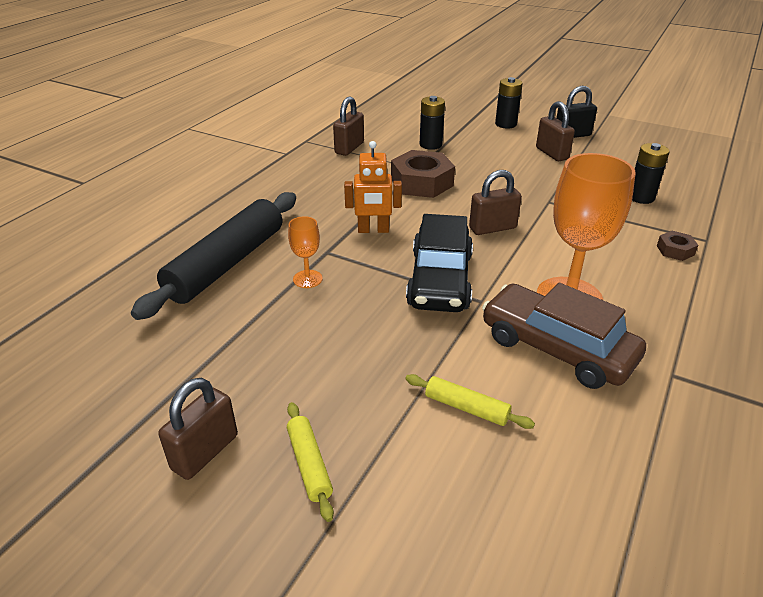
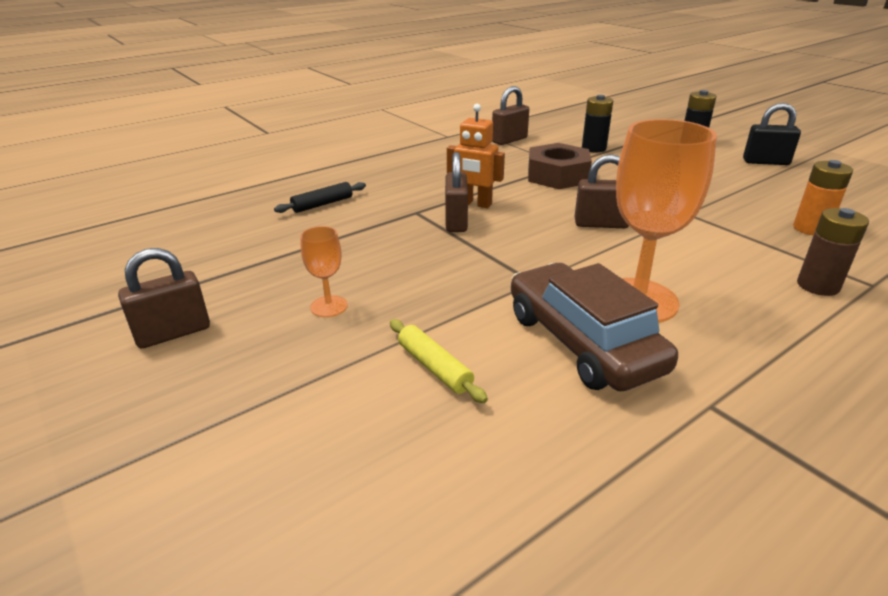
camera: 25 degrees right, 5 degrees down
black rolling pin [131,192,296,320] -> black rolling pin [274,182,366,213], size x0.44
yellow rolling pin [287,402,334,522] -> none
orange goblet [288,216,323,288] -> orange goblet moved to [300,226,348,317]
black car [406,214,473,312] -> none
brown padlock [536,101,575,161] -> brown padlock moved to [445,152,468,232]
black battery [632,143,670,204] -> orange battery [793,160,853,236]
brown nut [657,231,698,261] -> brown battery [797,208,869,296]

